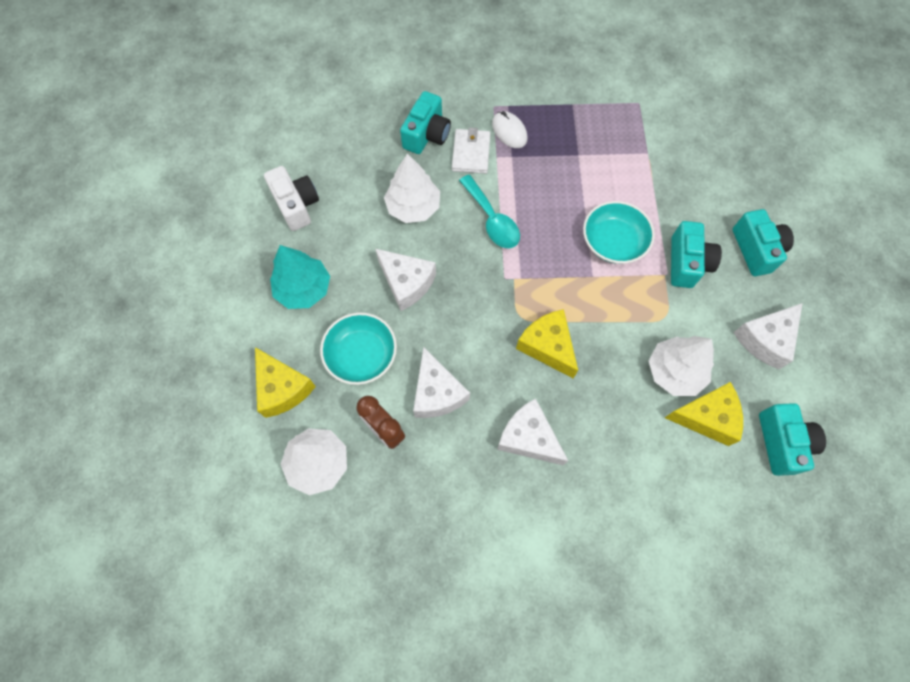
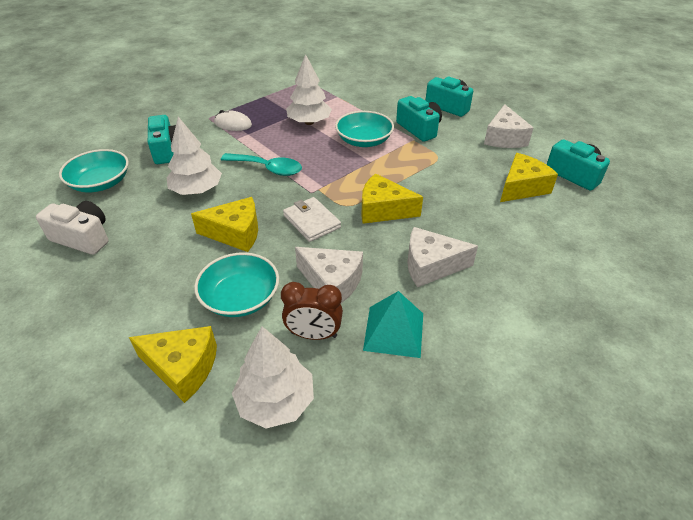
camera: 40 degrees left, 25 degrees down
turquoise tree [270,245,330,309] -> none
white cheese [375,248,436,311] -> yellow cheese [191,197,258,252]
white wallet [452,127,491,174] -> white wallet moved to [283,197,341,242]
white tree [649,336,714,396] -> white tree moved to [286,54,332,125]
none -> turquoise bowl [59,149,129,192]
none -> turquoise pyramid [363,291,423,358]

